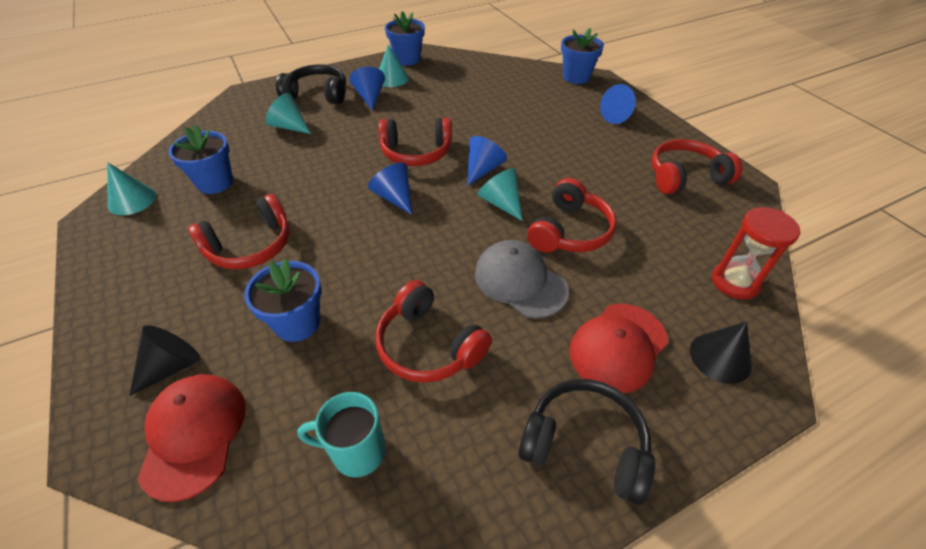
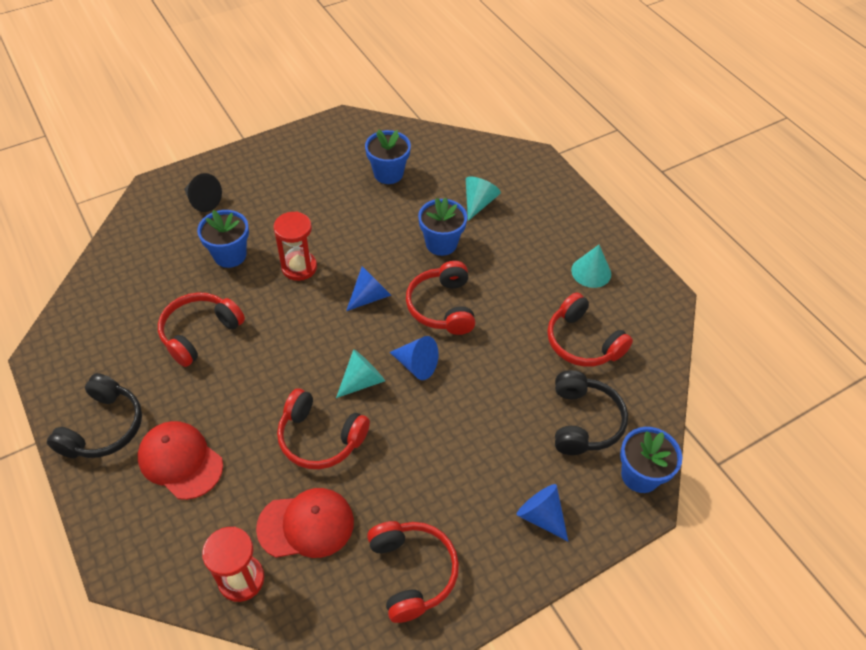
camera: 85 degrees right, 5 degrees up
turquoise cone [107,162,156,215] -> none
red cap [137,374,246,502] -> red cap moved to [256,488,354,558]
red headphones [188,194,290,269] -> red headphones moved to [547,292,633,367]
black headphones [276,64,346,104] -> black headphones moved to [555,370,628,455]
turquoise mug [297,392,386,478] -> none
blue cone [349,67,385,110] -> none
blue flower pot [385,11,425,65] -> blue flower pot moved to [418,198,467,256]
grey cap [475,240,569,318] -> none
black cone [690,322,752,384] -> none
none -> red hourglass [273,212,317,281]

